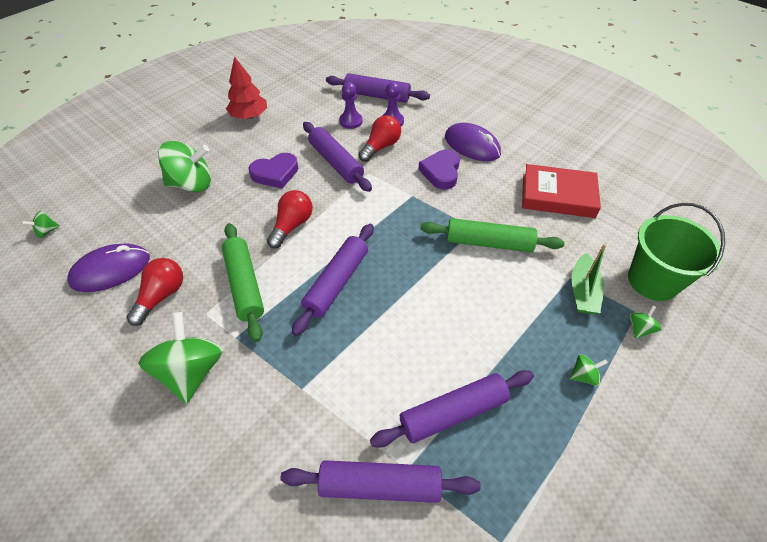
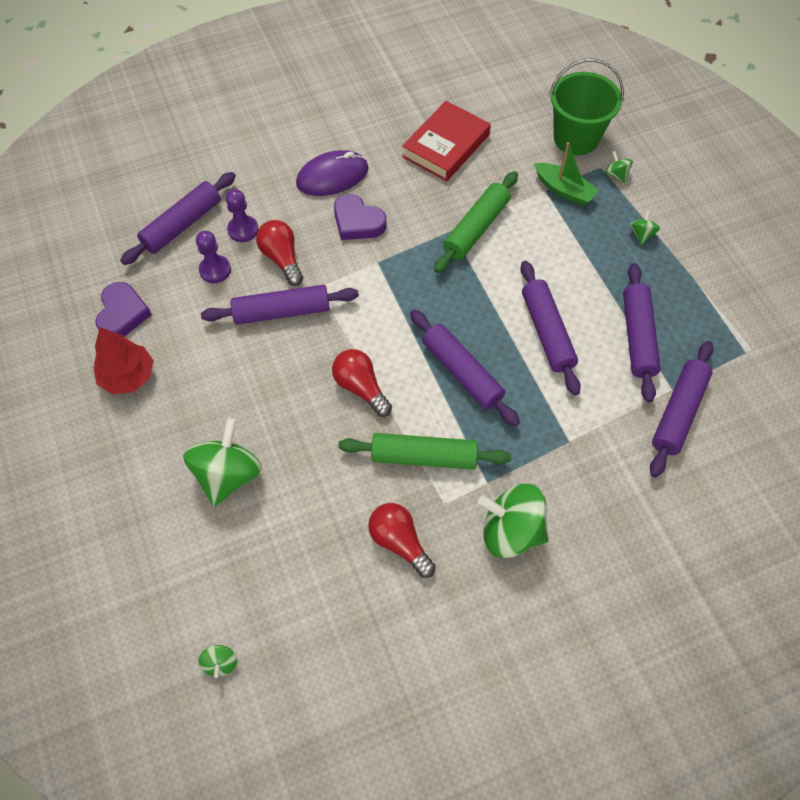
camera: 65 degrees left, 10 degrees up
purple mouse [67,243,150,292] -> none
purple heart [248,153,298,189] -> purple heart moved to [96,282,152,337]
none -> purple rolling pin [520,261,581,395]

